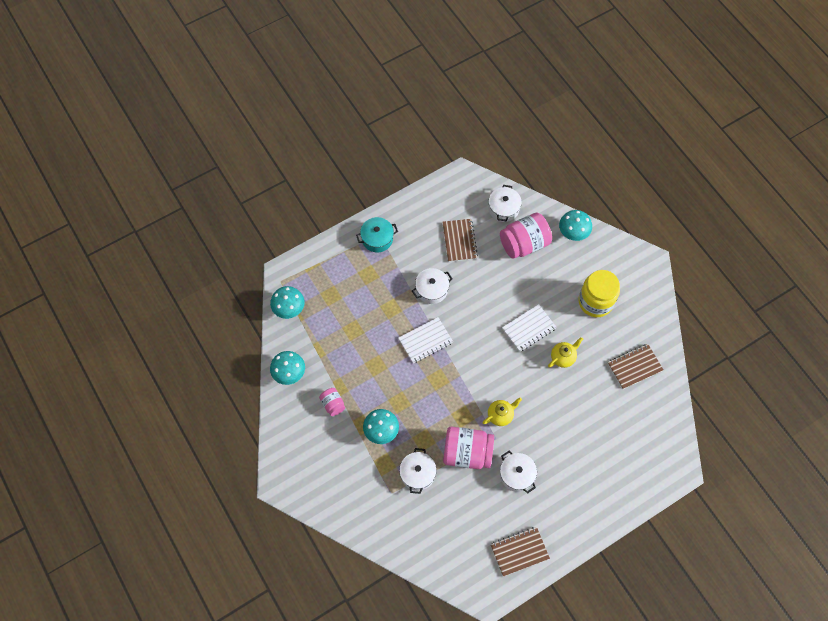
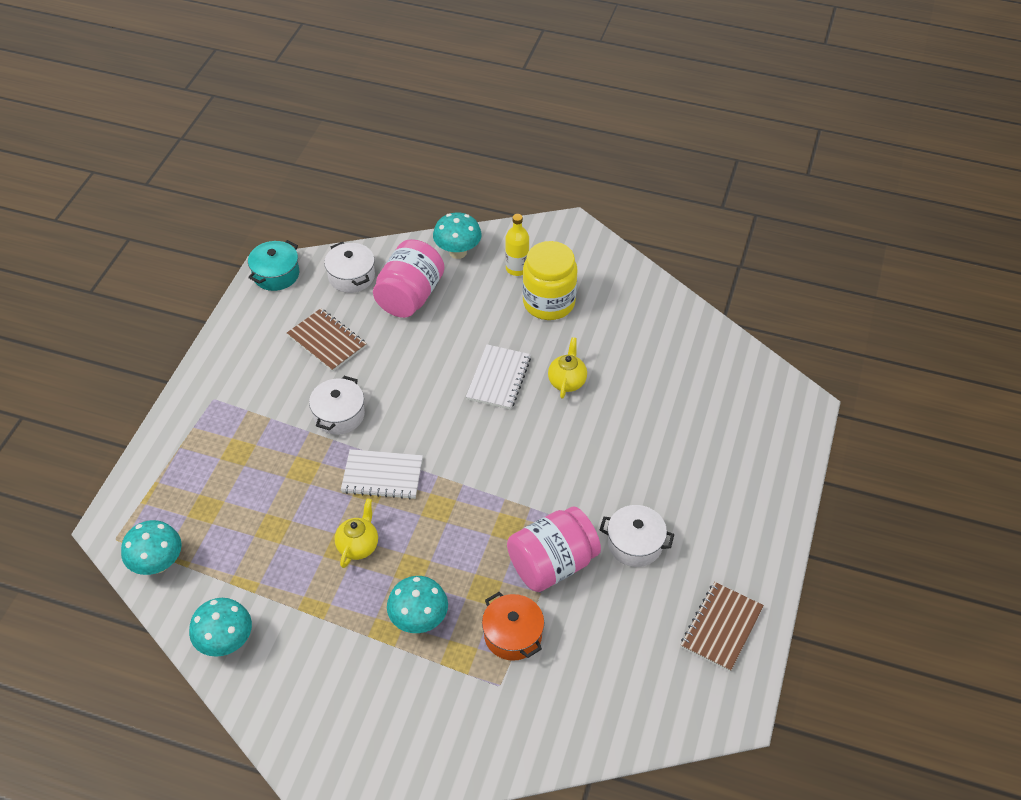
camera: 40 degrees left, 15 degrees down
pink jar [319,388,345,416] -> none
turquoise pot [356,217,398,252] -> turquoise pot moved to [248,240,299,291]
white notebook [398,317,453,363] -> white notebook turned 75 degrees clockwise [341,449,423,499]
white pot [399,448,436,494] -> orange pot [482,592,544,661]
yellow teapot [482,397,522,426] -> yellow teapot moved to [335,499,378,568]
brown notebook [608,344,663,389] -> none
none -> yellow bottle [505,214,529,276]

